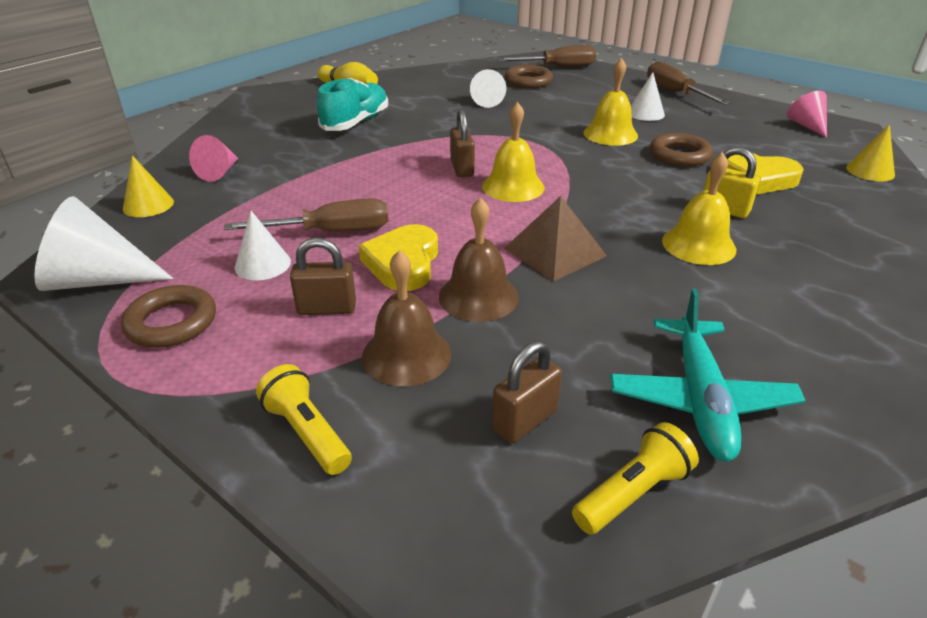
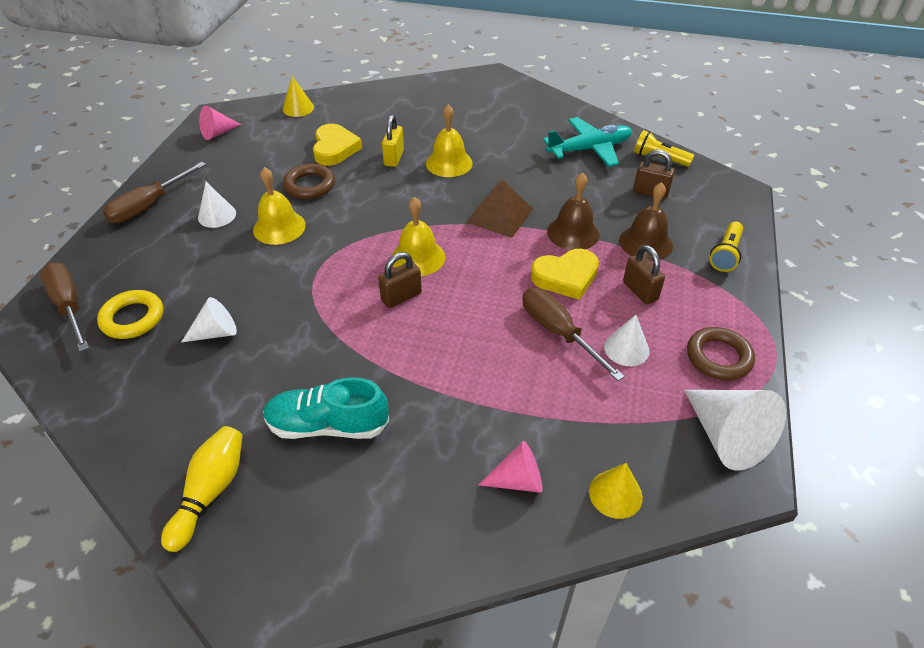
camera: 115 degrees left, 10 degrees up
brown ring [505,65,553,88] -> yellow ring [97,290,163,339]

